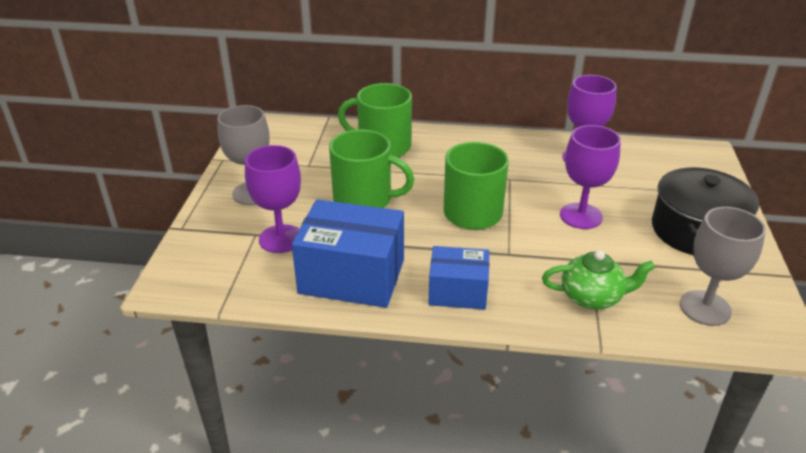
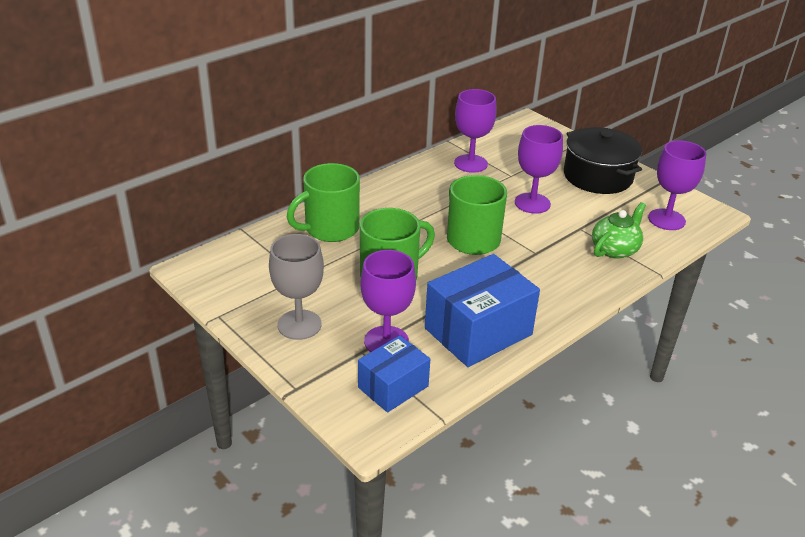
camera: 50 degrees left, 0 degrees up
blue box [428,246,489,310] -> blue box moved to [358,335,430,413]
grey goblet [680,207,766,326] -> purple goblet [648,140,706,230]

